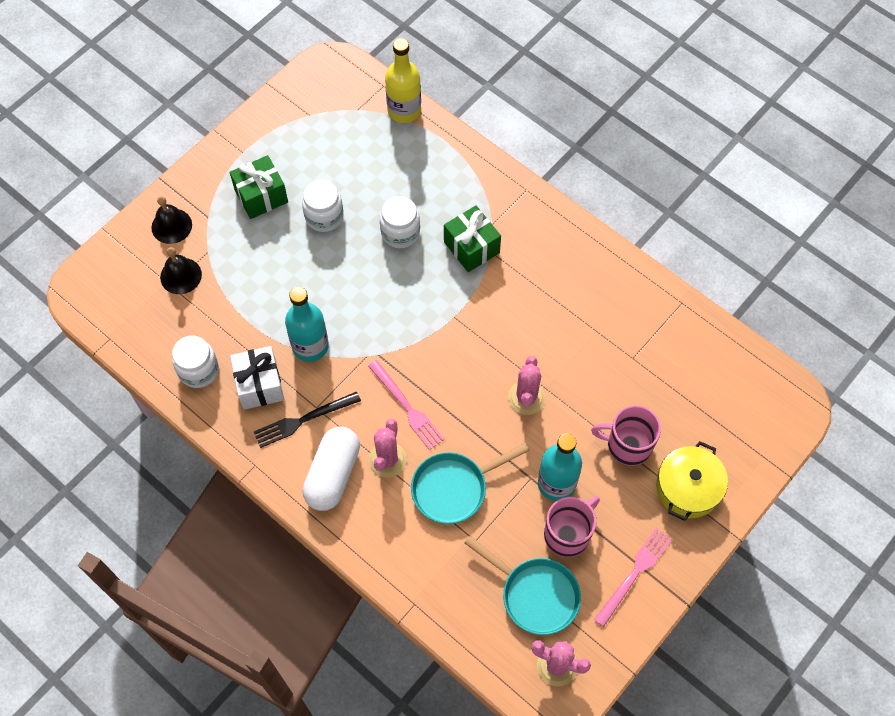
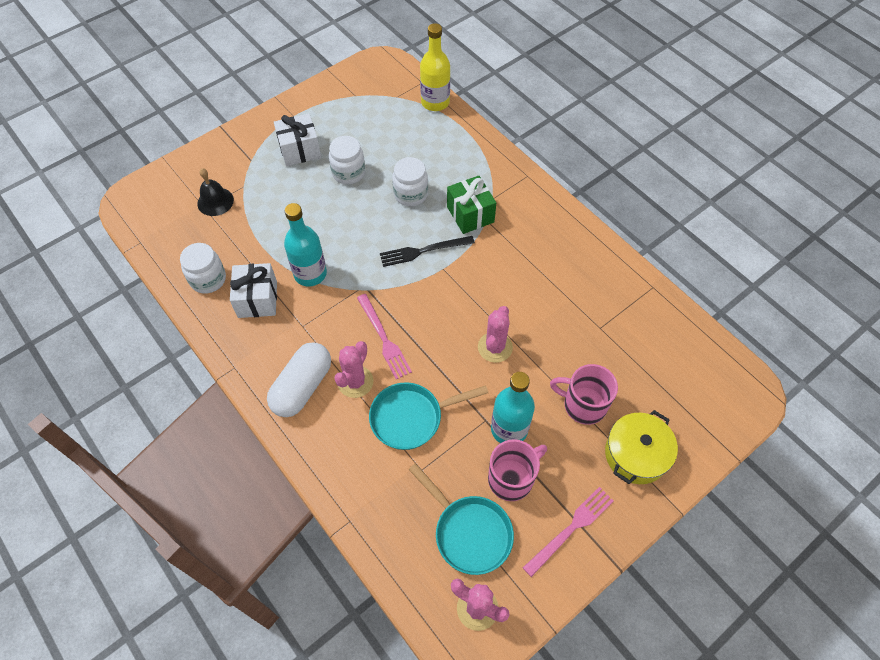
camera: 10 degrees right, 5 degrees down
black bell [151,196,192,244] -> none
green gift [230,155,288,219] -> white gift [274,113,321,166]
black fork [254,391,361,448] -> black fork moved to [380,236,475,267]

